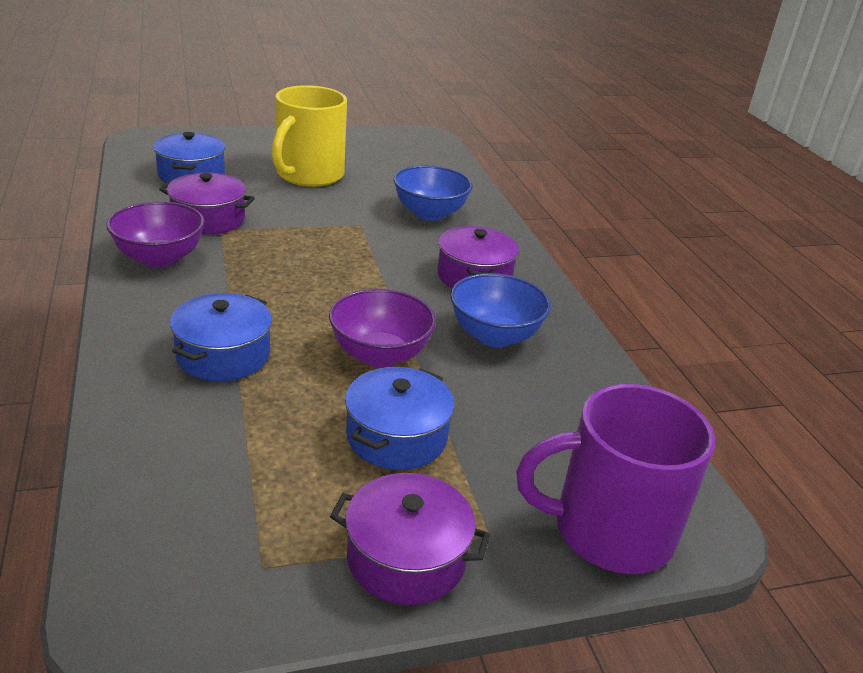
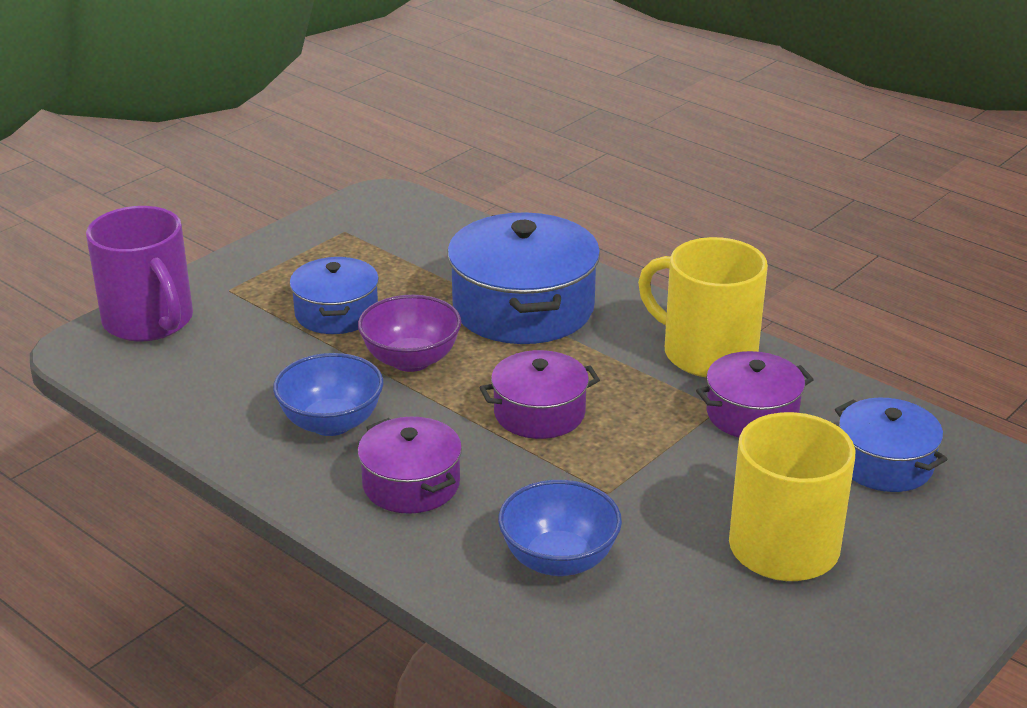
camera: 150 degrees right, 0 degrees up
purple bowl [106,201,205,268] -> yellow mug [638,237,768,377]
blue pot [170,293,272,381] -> blue pot [447,212,600,344], size x1.71
purple pot [330,473,490,605] -> purple pot moved to [479,350,600,439]
purple mug [516,384,715,574] -> purple mug turned 90 degrees clockwise [86,206,193,342]

